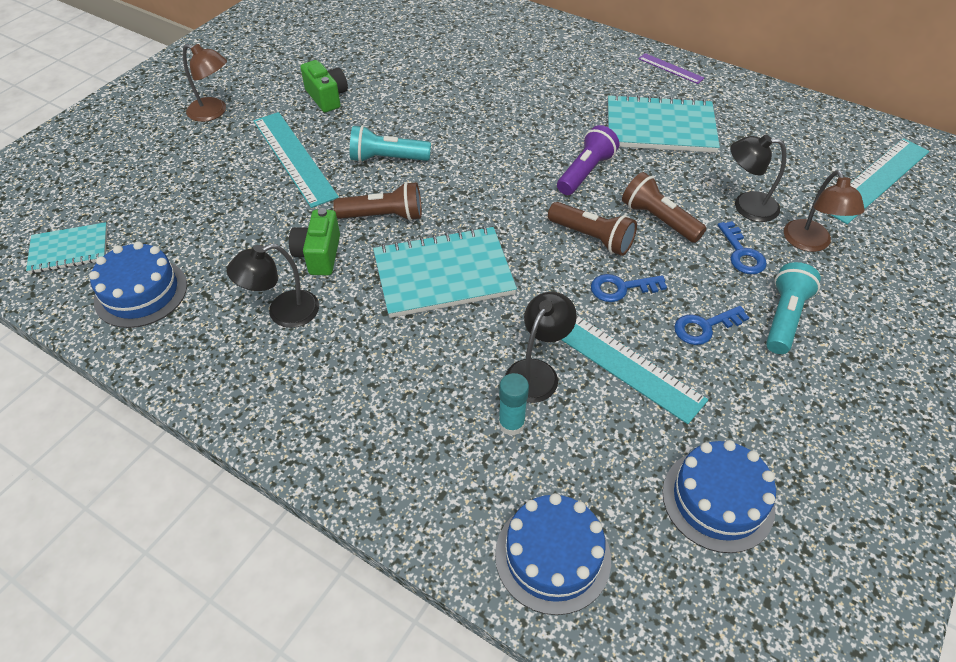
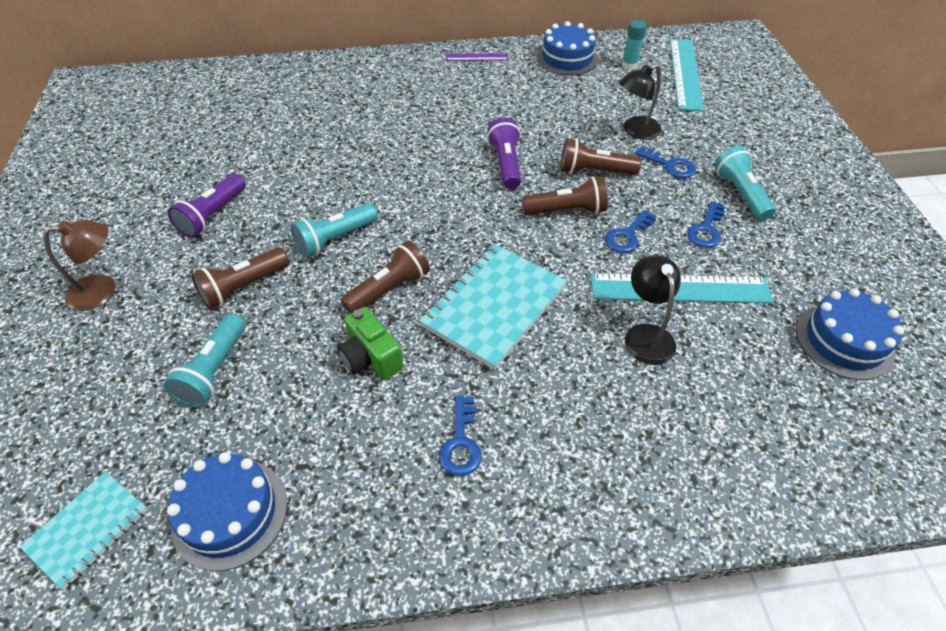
camera: 40 degrees left, 0 degrees up
black lamp [227,244,319,328] -> none
turquoise ruler [253,112,339,208] -> brown flashlight [191,247,289,309]
green camera [300,60,348,112] -> purple flashlight [168,174,246,238]
blue cake [495,493,611,615] -> blue cake moved to [537,21,598,76]
turquoise glue stick [499,373,529,436] -> turquoise glue stick moved to [622,20,647,70]
turquoise notebook [608,94,720,153] -> none
brown lamp [784,170,865,252] -> none
none -> turquoise flashlight [164,314,245,408]
none -> blue key [439,395,482,476]

